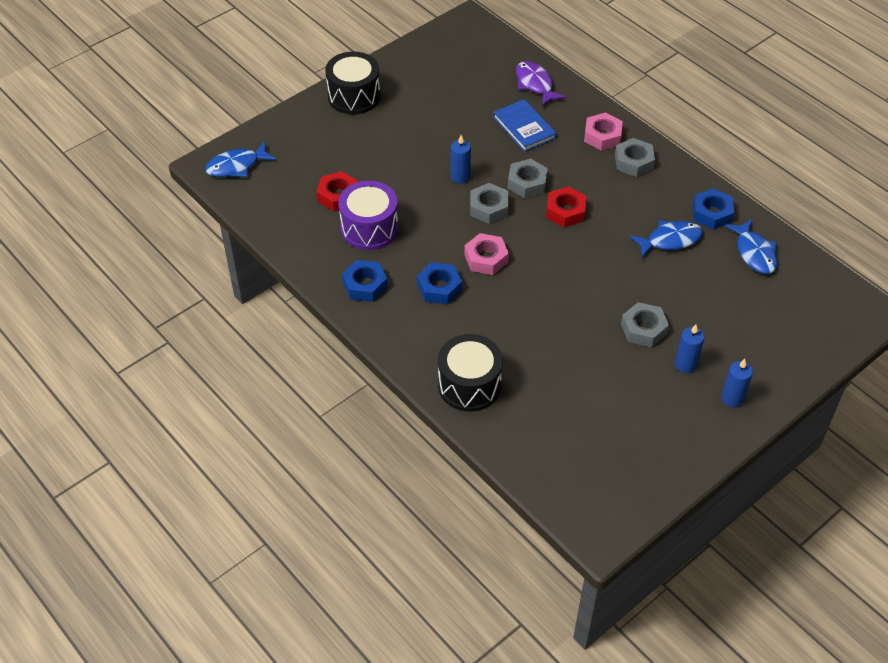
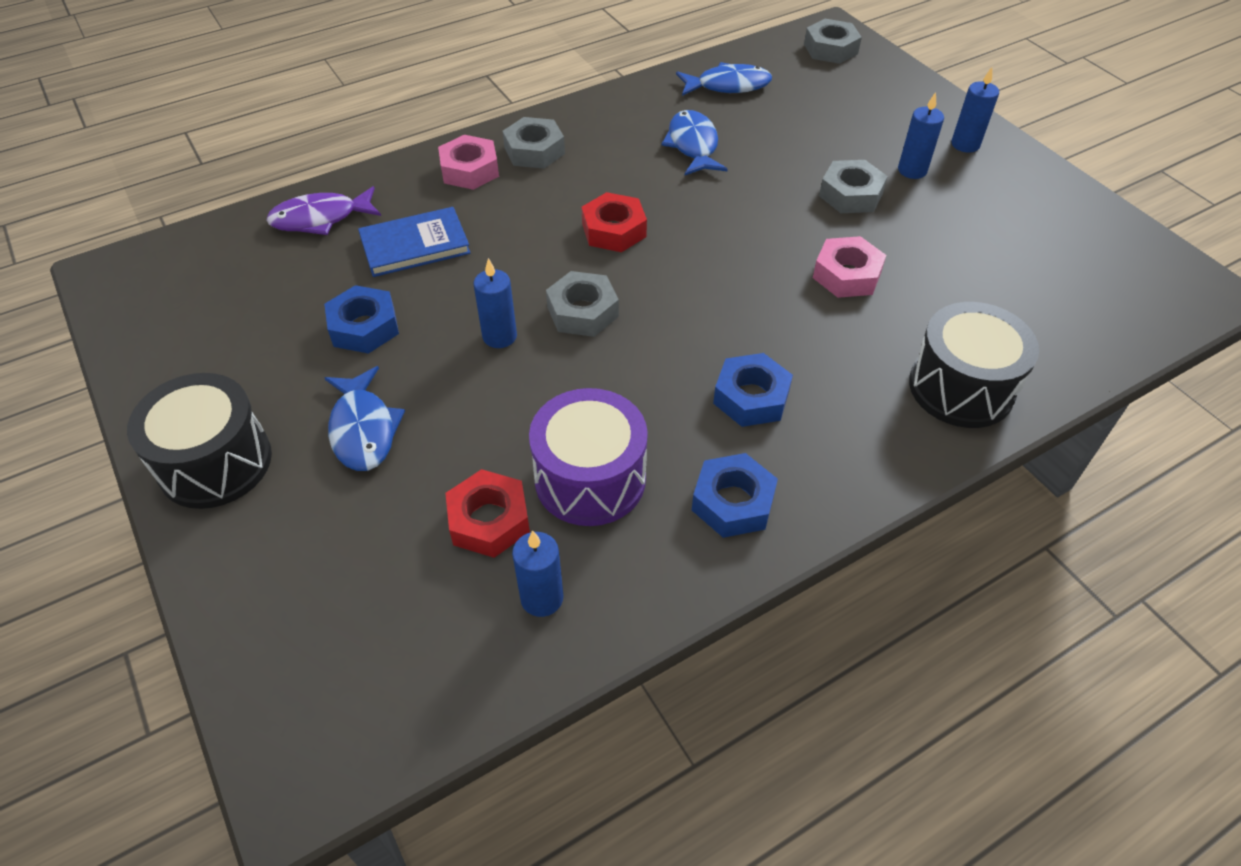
camera: 80 degrees left, 0 degrees up
blue fish [205,142,276,177] -> blue fish moved to [324,366,405,471]
pink nut [464,233,509,275] -> pink nut moved to [813,236,886,298]
grey nut [508,159,548,198] -> grey nut moved to [804,19,862,64]
blue nut [693,189,734,230] -> blue nut moved to [324,285,399,354]
none -> blue candle [512,530,563,617]

